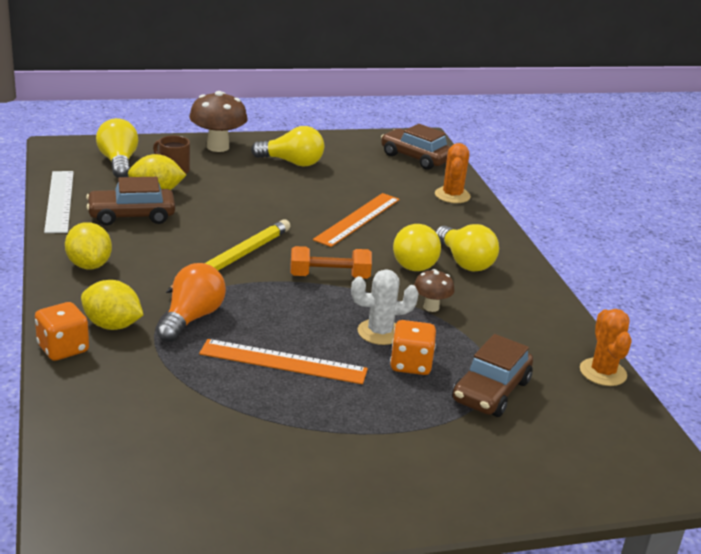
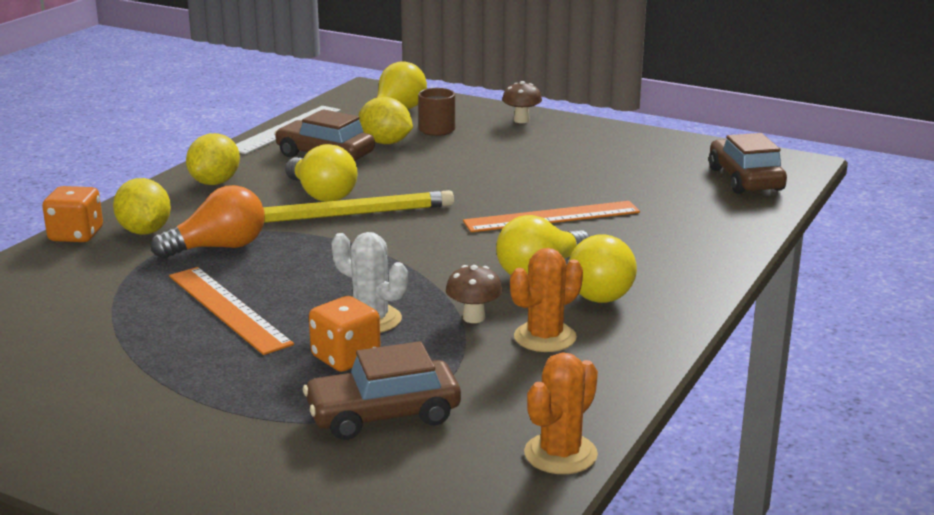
camera: 45 degrees right, 5 degrees down
brown mushroom [189,91,248,152] -> brown mushroom [502,81,542,123], size x0.56
yellow light bulb [251,126,324,167] -> yellow light bulb moved to [285,144,357,202]
orange dumbbell [290,246,372,279] -> none
orange cactus [435,143,471,203] -> orange cactus moved to [510,248,583,352]

